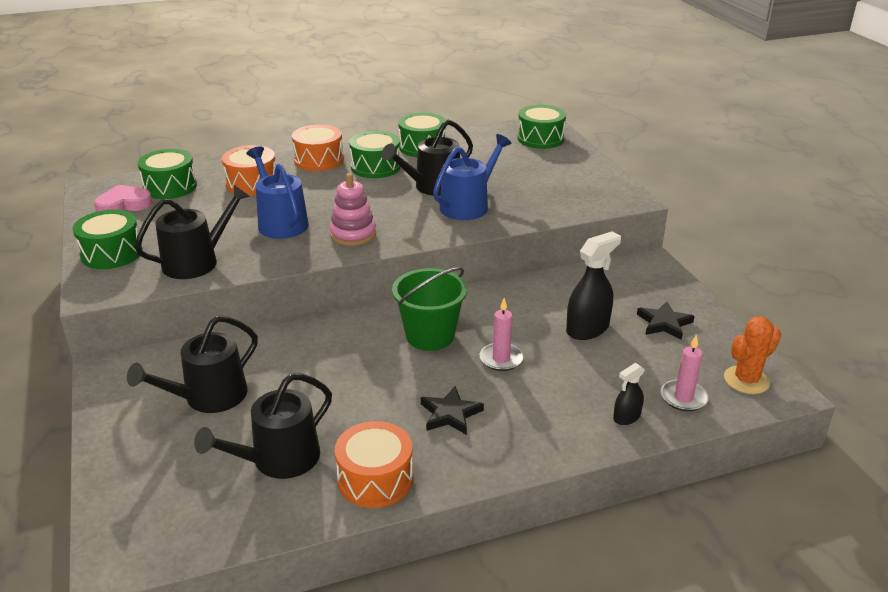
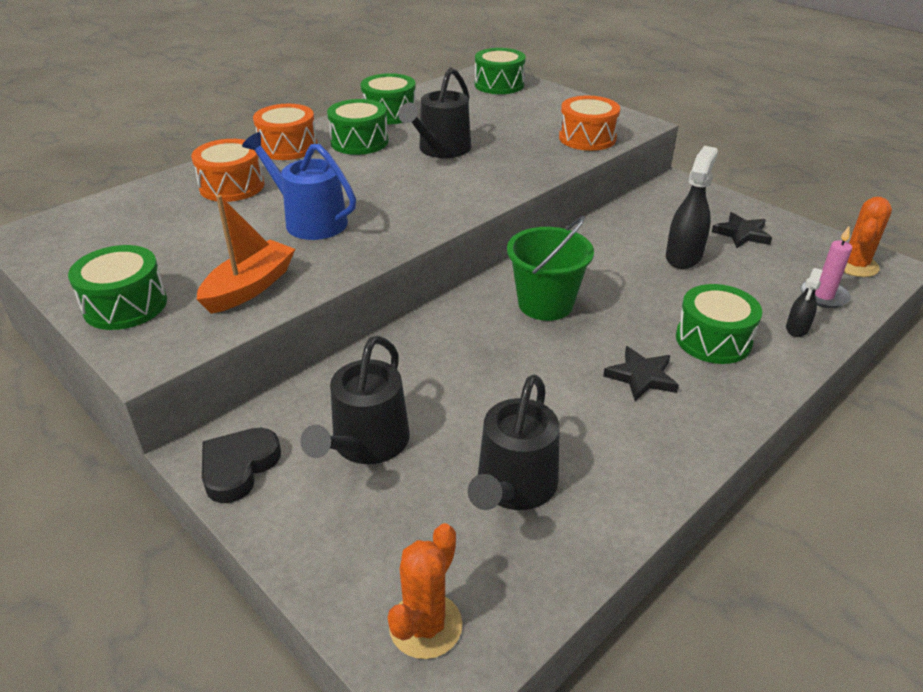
camera: 25 degrees left, 5 degrees up
pink heart [94,185,152,212] -> none
black watering can [135,185,250,279] -> orange boat [197,195,295,314]
green drum [138,149,197,199] -> green drum moved to [676,284,762,364]
pink stacking toy [330,173,376,246] -> none
orange drum [335,421,413,508] -> orange drum moved to [559,96,620,151]
blue watering can [433,134,511,220] -> none
pink candle [480,298,523,371] -> none
none -> black heart [202,428,281,503]
none -> orange cactus [388,523,462,659]

